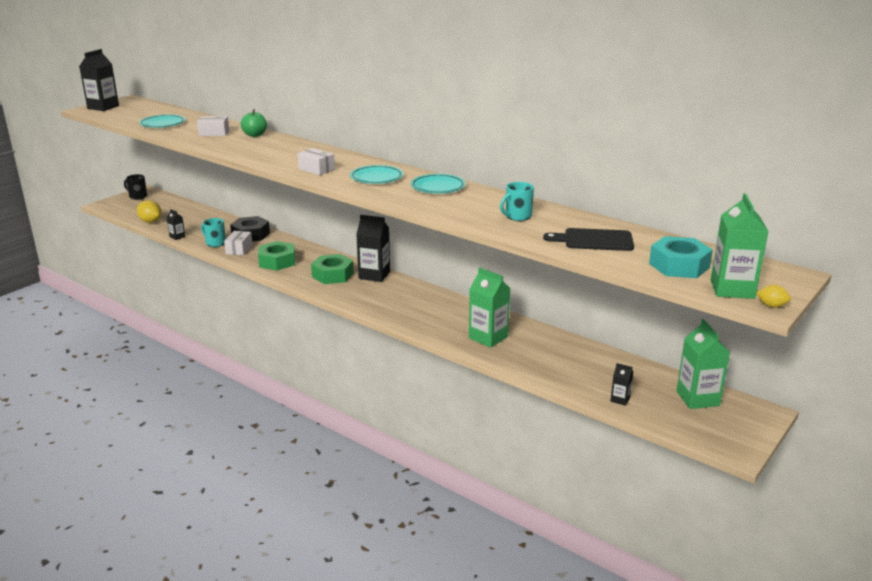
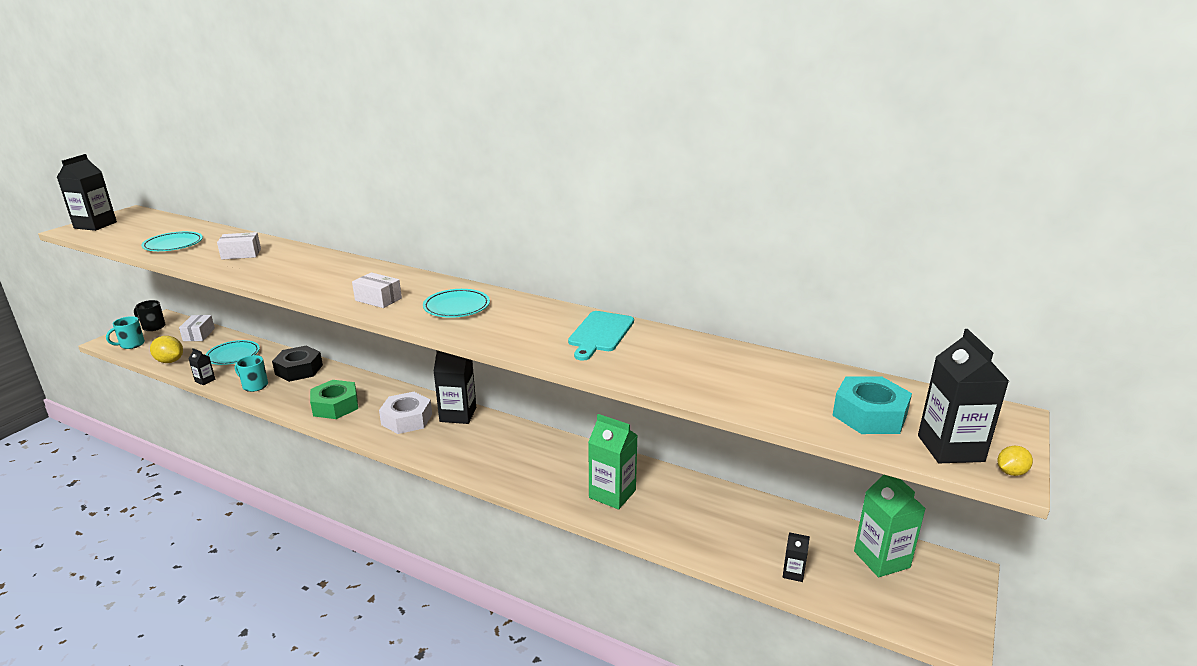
camera: 10 degrees left, 0 degrees up
white box [224,231,253,255] -> white box moved to [179,315,215,341]
green apple [241,109,267,137] -> none
green nut [311,254,354,284] -> white nut [379,392,432,434]
turquoise plate [411,174,465,194] -> turquoise plate moved to [206,340,260,365]
turquoise mug [500,182,534,221] -> turquoise mug moved to [106,316,145,349]
black cutting board [543,228,634,251] -> none
green carton [711,193,769,299] -> black carton [918,329,1009,463]
yellow lemon [756,285,791,308] -> yellow lemon turned 45 degrees counterclockwise [997,446,1033,476]
none -> turquoise cutting board [568,311,634,361]

